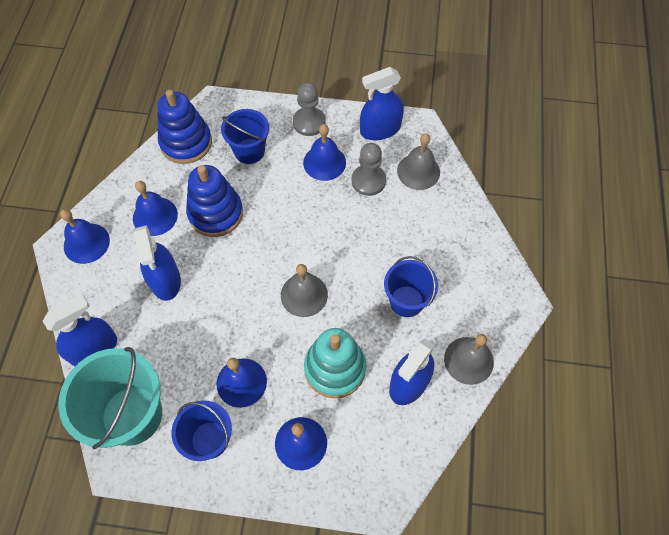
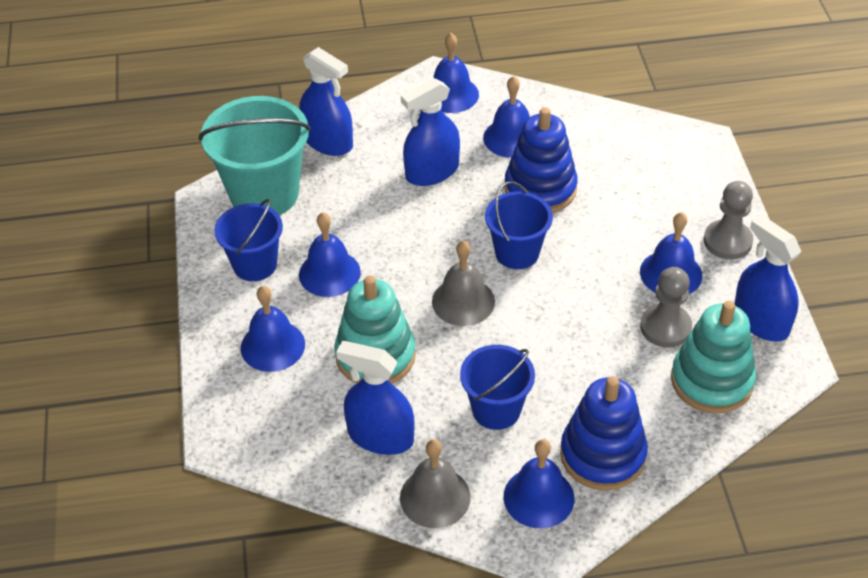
camera: 75 degrees right, 15 degrees down
blue stacking toy [157,90,212,164] -> blue stacking toy moved to [560,376,648,491]
blue bucket [221,109,269,164] -> blue bucket moved to [485,181,553,269]
grey bell [397,133,440,190] -> turquoise stacking toy [671,301,756,414]
none -> blue bell [504,439,574,528]

